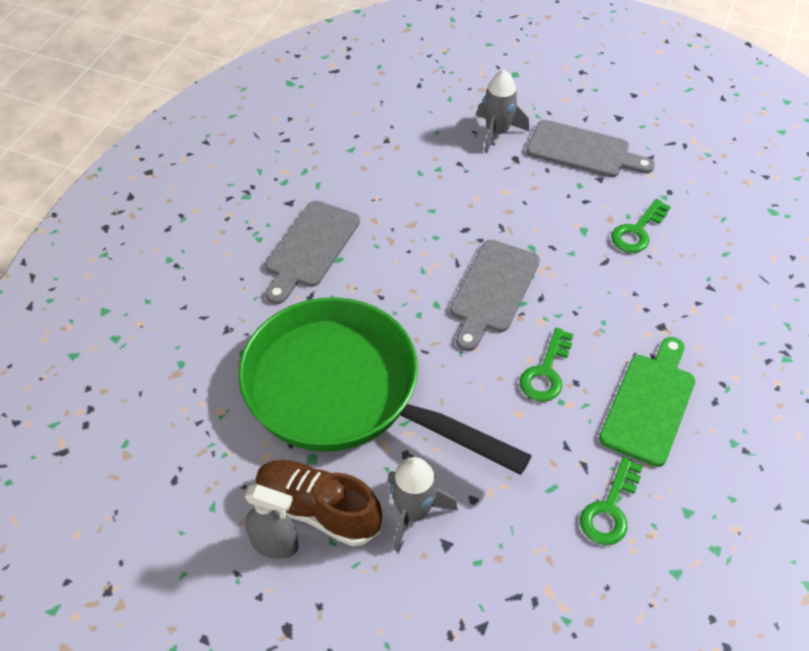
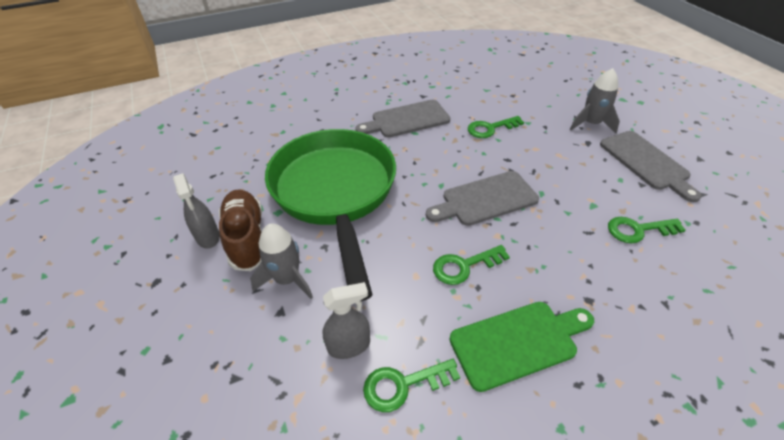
camera: 45 degrees right, 5 degrees down
none -> grey spray bottle [323,282,370,359]
none -> green key [468,116,524,138]

